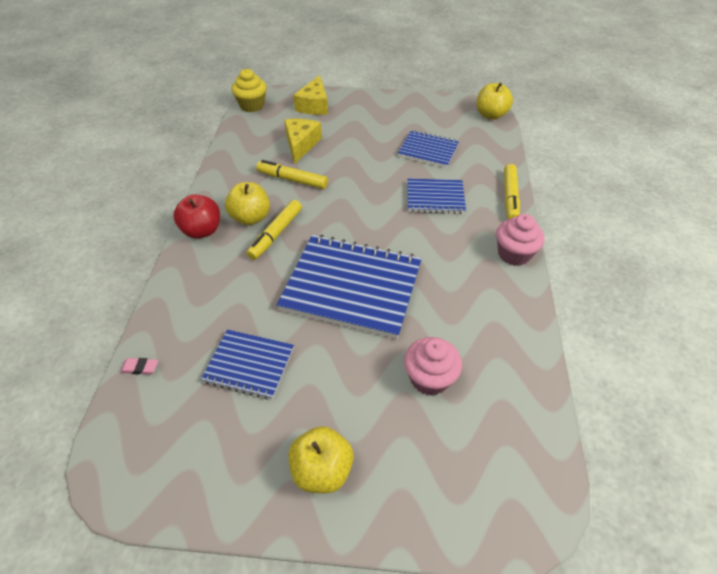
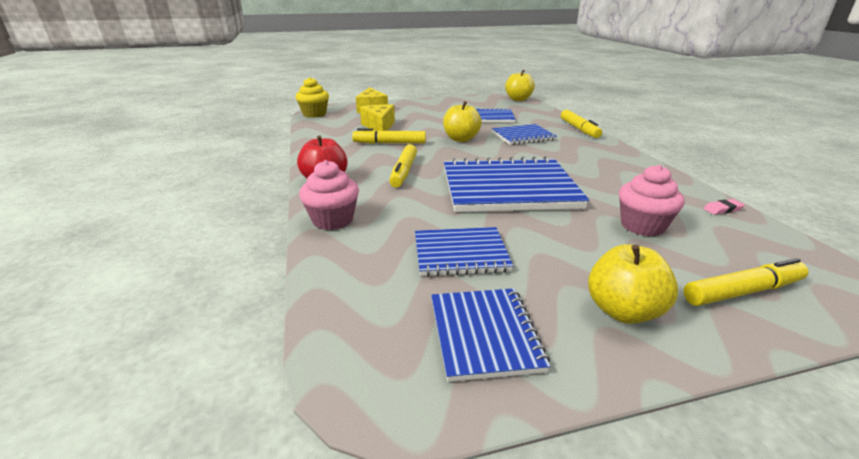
camera: 20 degrees left, 20 degrees down
pink eraser [120,358,158,375] -> pink eraser moved to [703,199,745,215]
yellow apple [225,182,270,225] -> yellow apple moved to [443,101,482,142]
pink cupcake [496,214,545,266] -> pink cupcake moved to [299,160,359,230]
none -> blue notebook [431,288,551,382]
none -> yellow marker [683,258,808,306]

